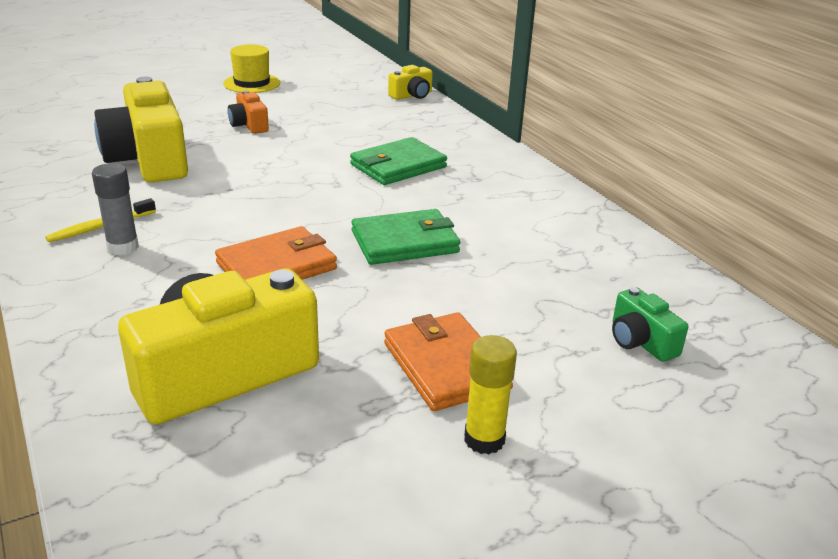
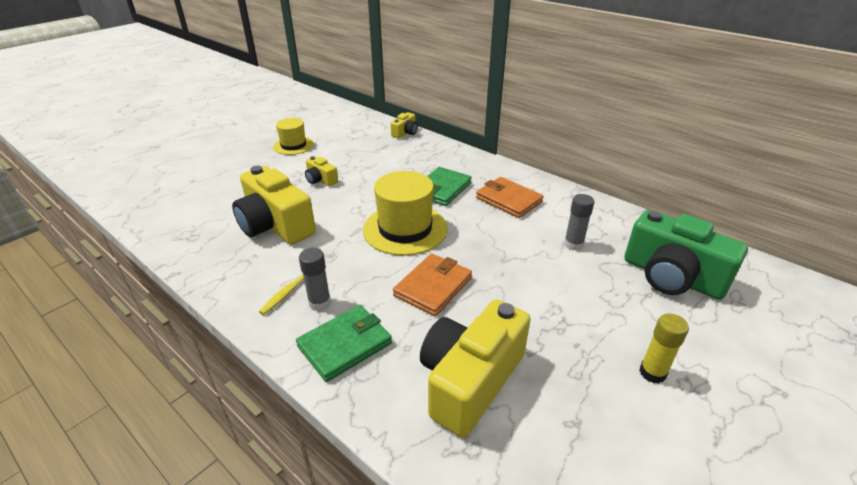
camera: 20 degrees left, 5 degrees up
orange camera [228,90,269,134] -> yellow camera [305,156,338,186]
green wallet [351,209,460,265] -> green wallet moved to [296,305,392,382]
orange wallet [384,312,514,411] -> orange wallet moved to [476,177,544,218]
green camera [612,287,688,362] -> green camera [624,210,748,300], size x2.15
none -> yellow hat [363,171,448,256]
none -> grey glue stick [564,194,594,251]

